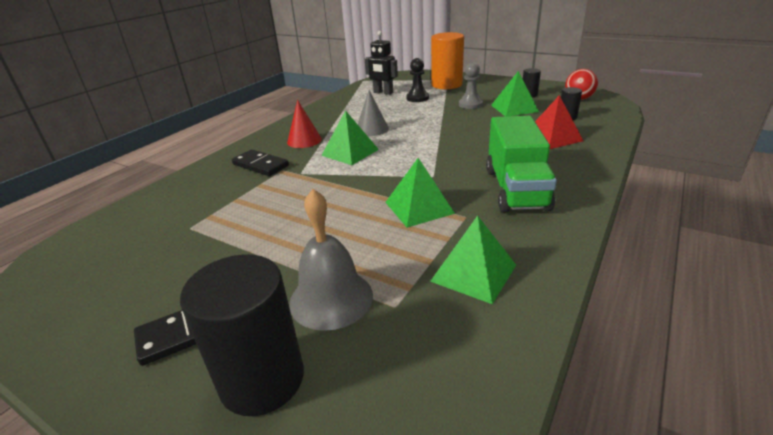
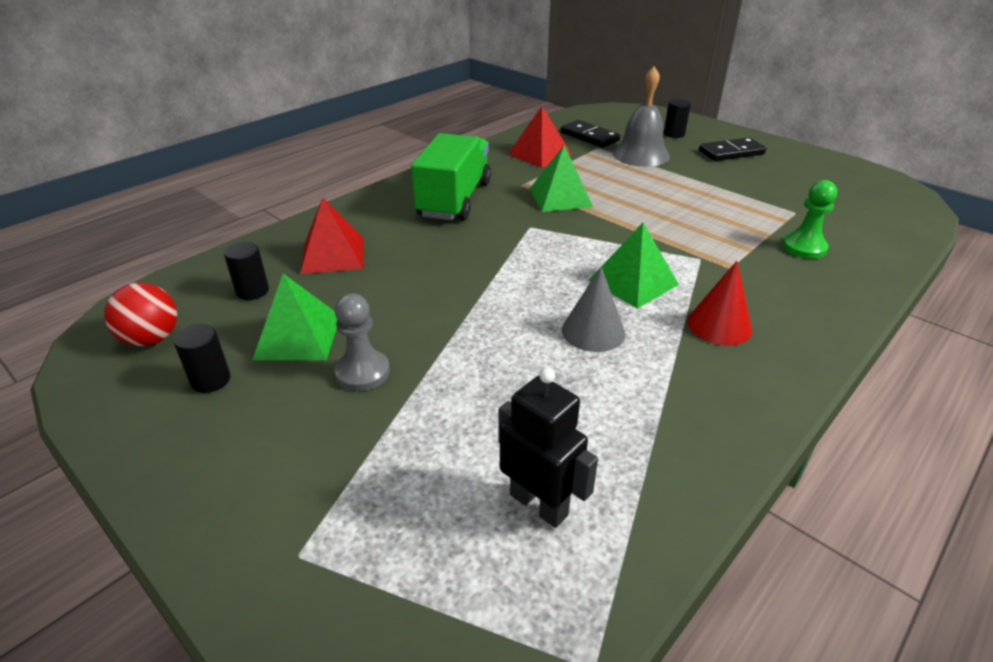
camera: 170 degrees left, 5 degrees up
black cylinder [180,254,304,416] -> black cylinder [664,99,691,138], size x0.48
black domino [232,149,289,176] -> black domino moved to [560,120,620,148]
black pawn [406,58,429,102] -> none
green pyramid [430,215,516,304] -> red pyramid [508,106,572,168]
orange cylinder [431,32,464,89] -> none
none -> green pawn [782,180,837,259]

